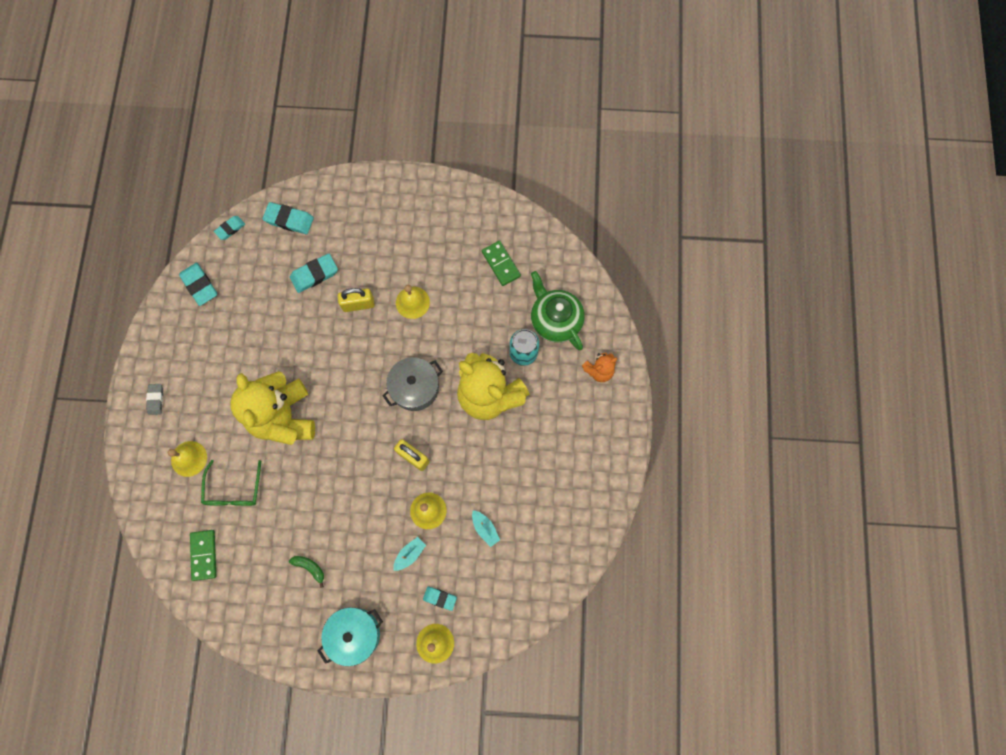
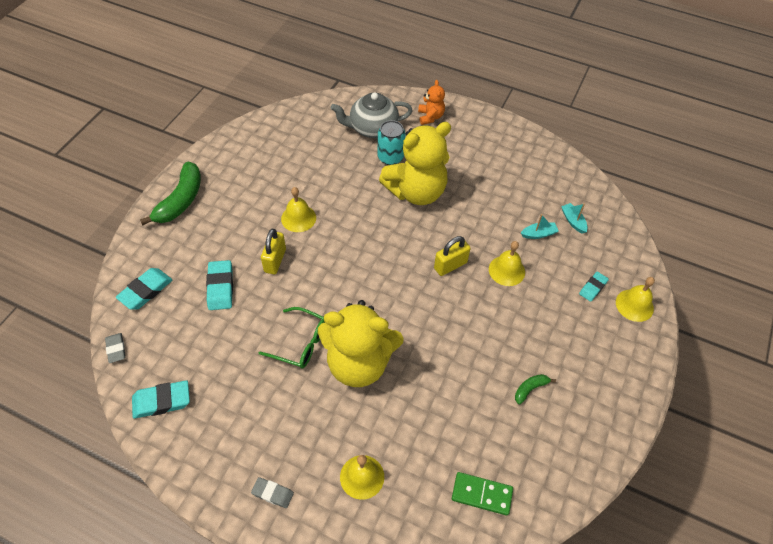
camera: 70 degrees left, 20 degrees down
green glasses [201,460,261,506] -> green glasses moved to [259,307,325,368]
turquoise eraser [214,216,245,240] -> grey eraser [105,333,126,363]
turquoise pot [318,607,383,666] -> none
grey pot [382,357,443,411] -> none
turquoise boat [393,537,426,571] -> turquoise boat moved to [561,203,588,234]
green domino [482,241,521,286] -> none
green teapot [531,271,585,350] -> grey teapot [331,92,413,138]
none -> green banana [140,162,201,226]

